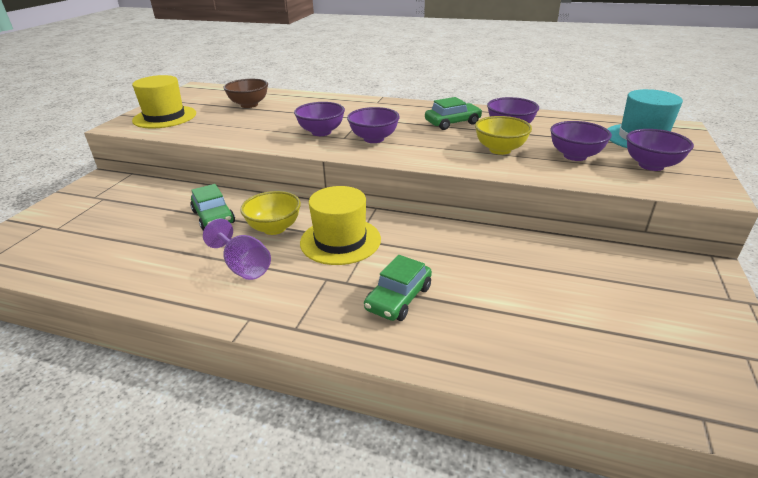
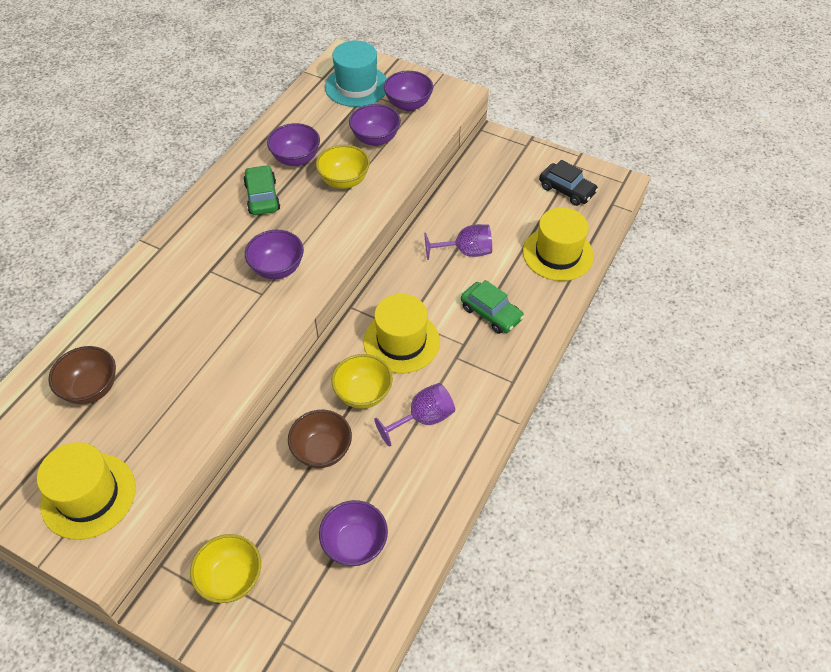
camera: 80 degrees left, 20 degrees up
green car [190,184,235,231] -> brown bowl [288,409,352,468]
purple bowl [294,102,345,136] -> purple bowl moved to [319,500,388,566]
none -> yellow bowl [190,534,261,603]
none -> purple goblet [425,224,492,260]
none -> yellow hat [523,208,594,281]
none -> black car [539,160,598,206]

